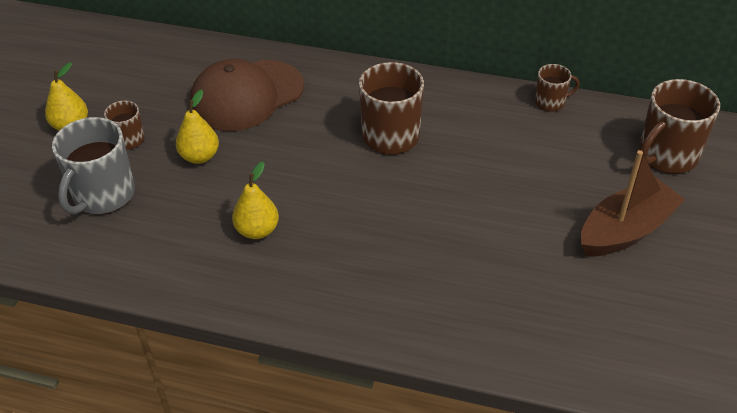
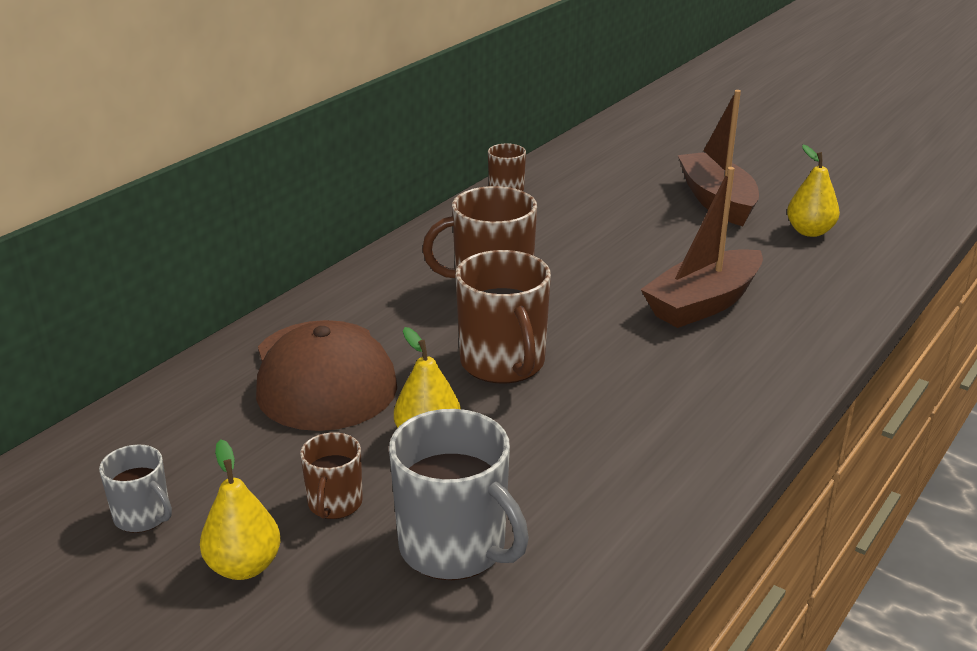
camera: 70 degrees left, 15 degrees down
yellow pear [232,162,279,239] -> yellow pear moved to [787,145,840,237]
brown mug [639,79,720,174] -> brown mug moved to [456,250,551,384]
none -> grey mug [99,444,172,533]
none -> brown boat [641,167,763,328]

